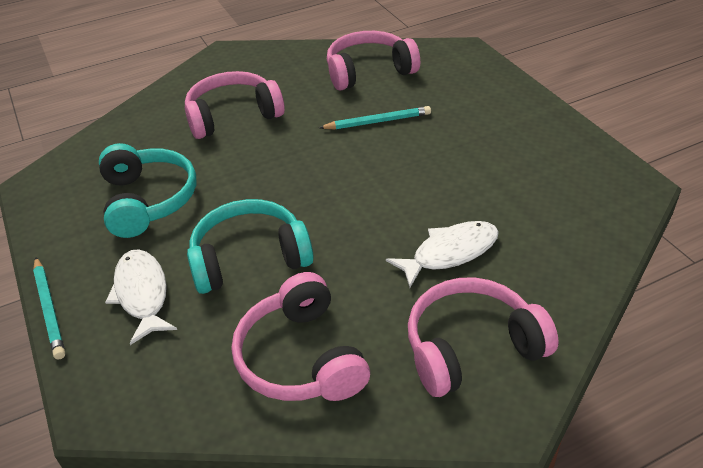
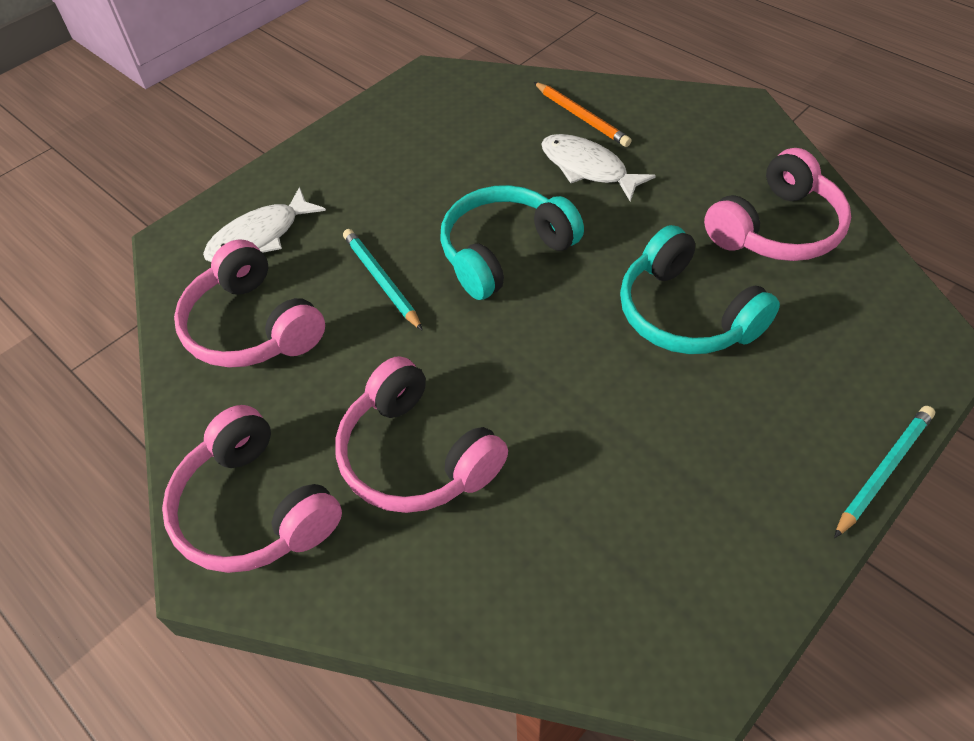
camera: 110 degrees left, 10 degrees up
turquoise headphones [99,143,196,238] -> turquoise headphones moved to [440,185,584,300]
white fish [105,249,177,345] -> white fish moved to [203,187,326,262]
pink headphones [408,277,559,397] -> pink headphones moved to [162,405,342,573]
none -> orange pencil [534,82,632,147]

